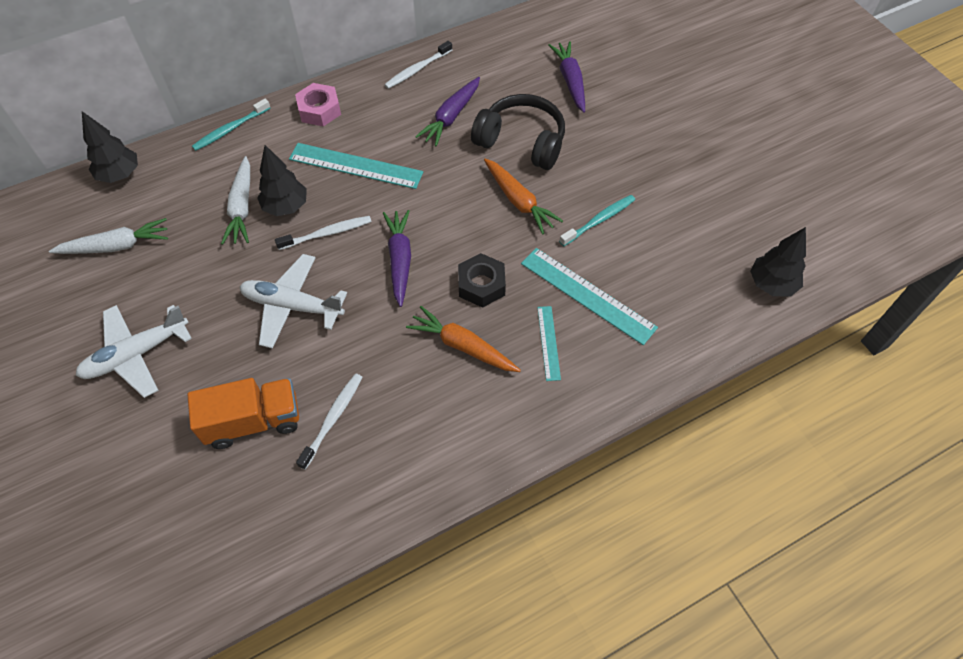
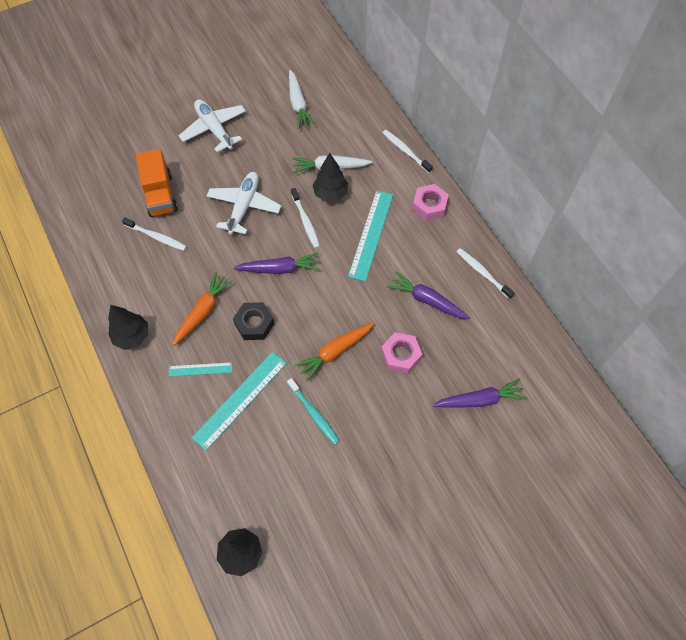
camera: 90 degrees right, 5 degrees up
black tree [82,111,138,183] -> black tree moved to [108,305,148,350]
turquoise toothbrush [192,99,271,151] -> white toothbrush [383,130,433,173]
black headphones [471,94,565,170] -> pink nut [381,332,422,374]

